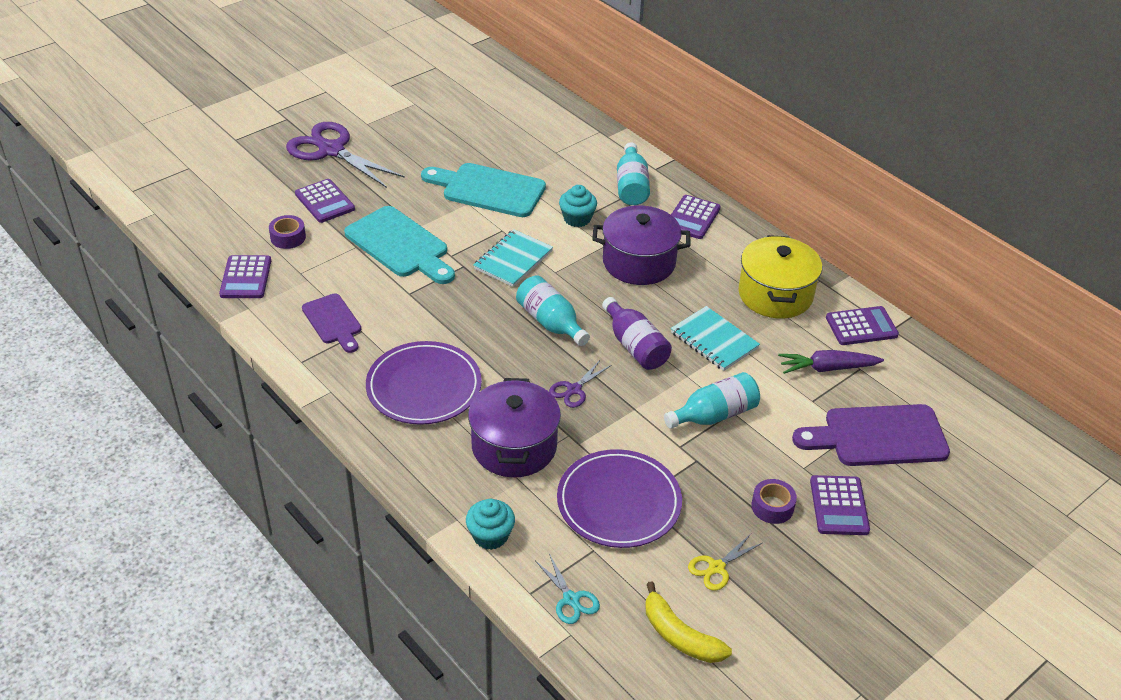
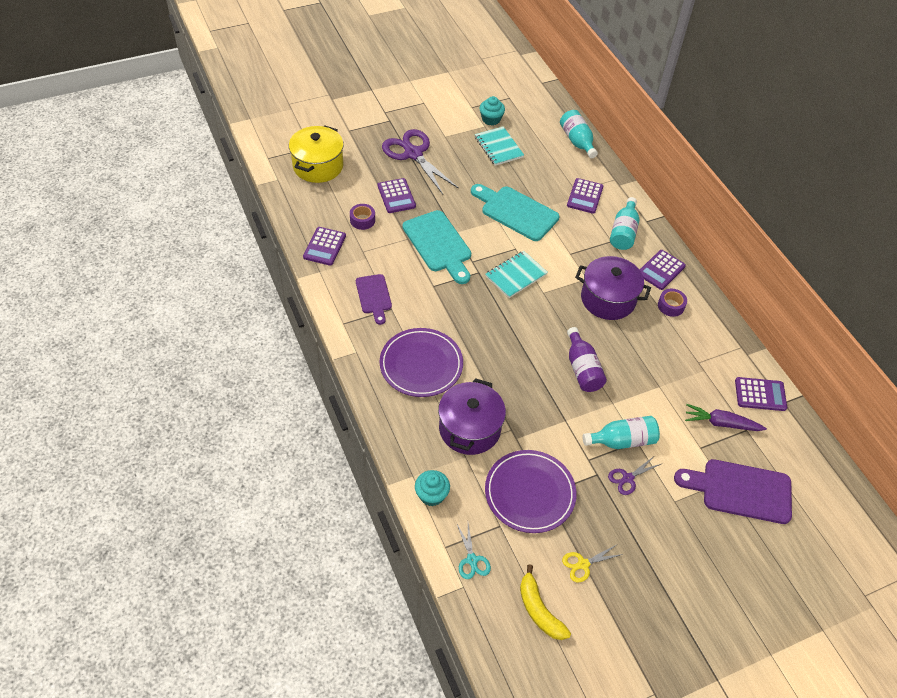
camera: 15 degrees right, 10 degrees up
turquoise bottle [516,276,590,346] -> turquoise bottle moved to [560,110,598,158]
purple scissors [549,359,612,408] -> purple scissors moved to [608,456,661,495]
turquoise cupcake [559,185,597,227] -> turquoise cupcake moved to [479,96,505,126]
turquoise notebook [671,306,760,371] -> turquoise notebook moved to [475,126,524,166]
yellow pot [738,235,822,319] -> yellow pot moved to [289,125,344,183]
purple tape [751,479,797,524] -> purple tape moved to [658,289,687,317]
purple calculator [810,475,870,535] -> purple calculator moved to [567,178,603,214]

